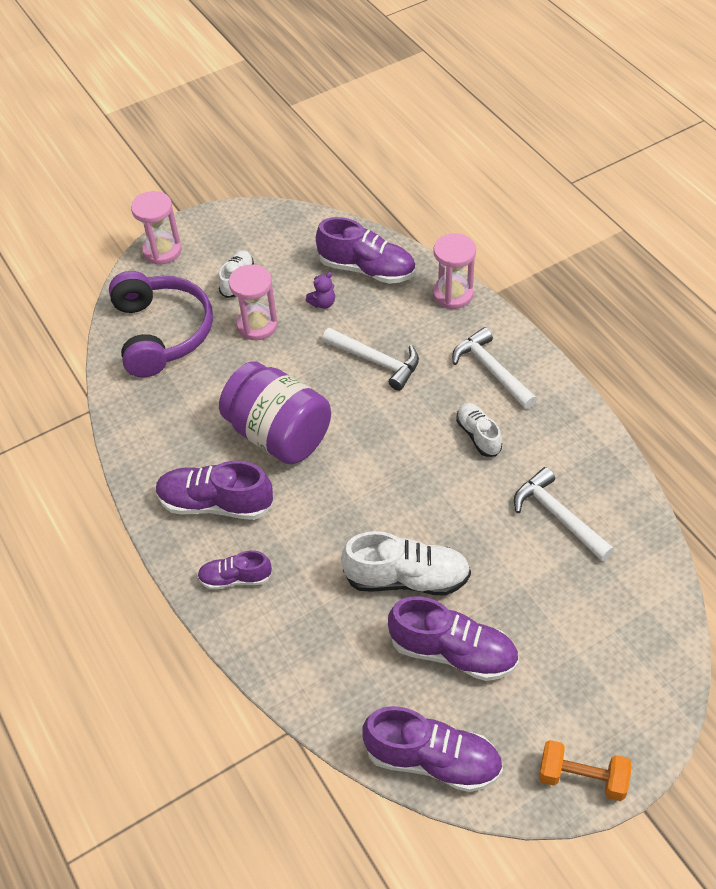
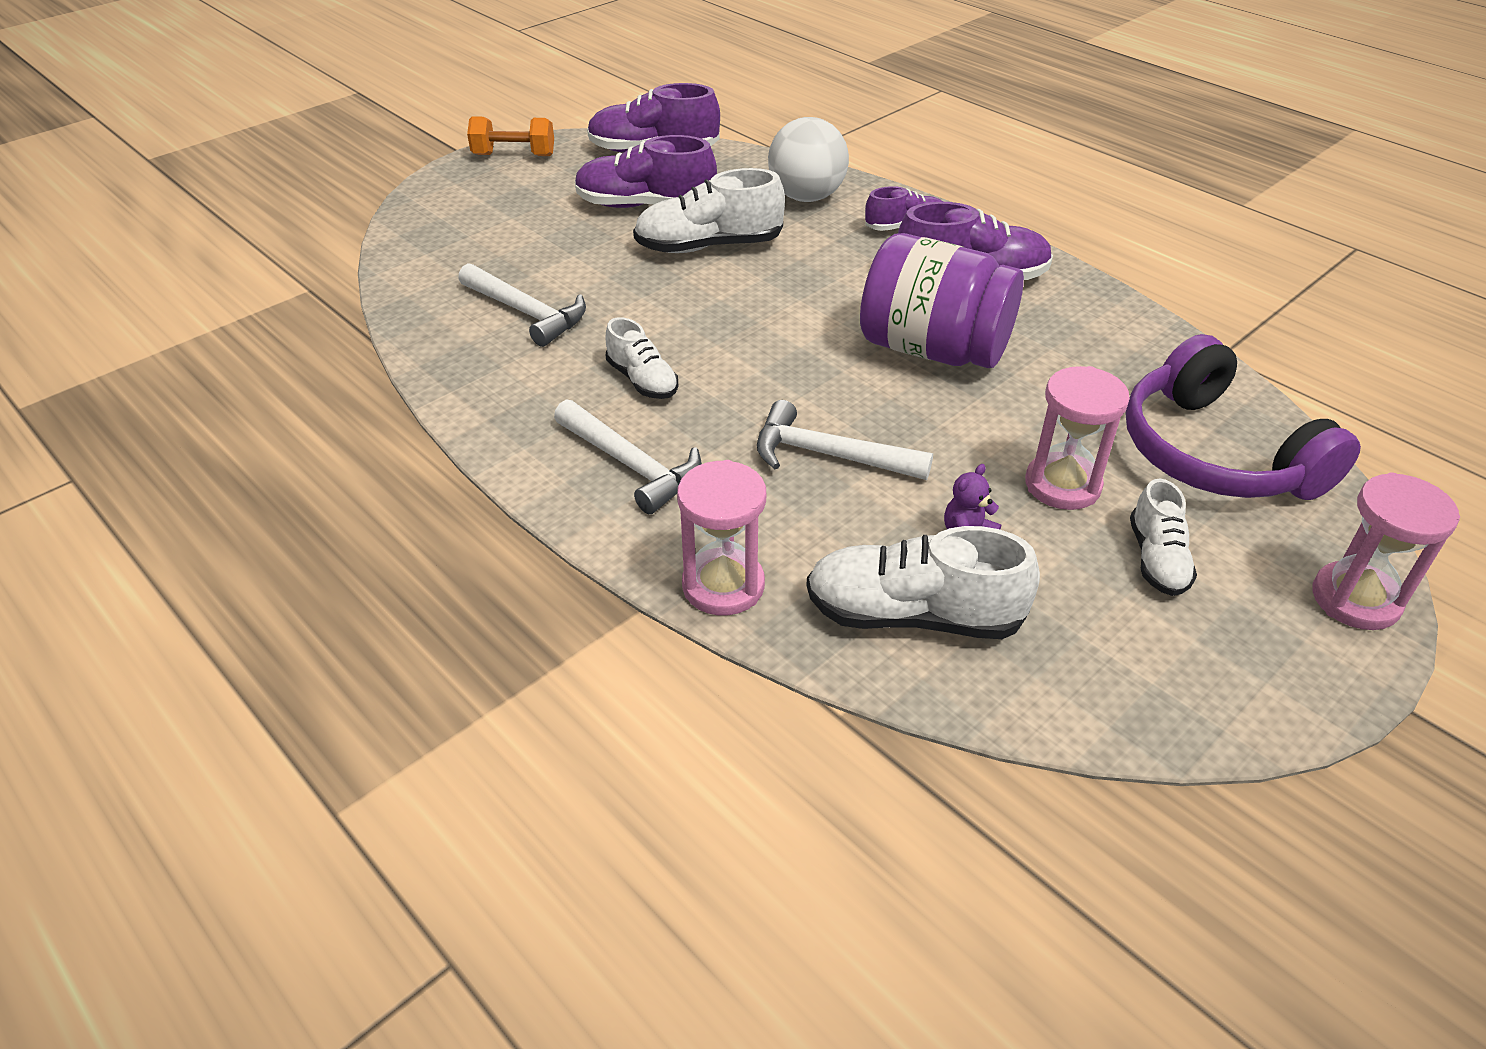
camera: 165 degrees right, 10 degrees down
purple shoe [316,217,415,284] -> white shoe [806,526,1040,639]
none -> white ball [768,117,849,202]

